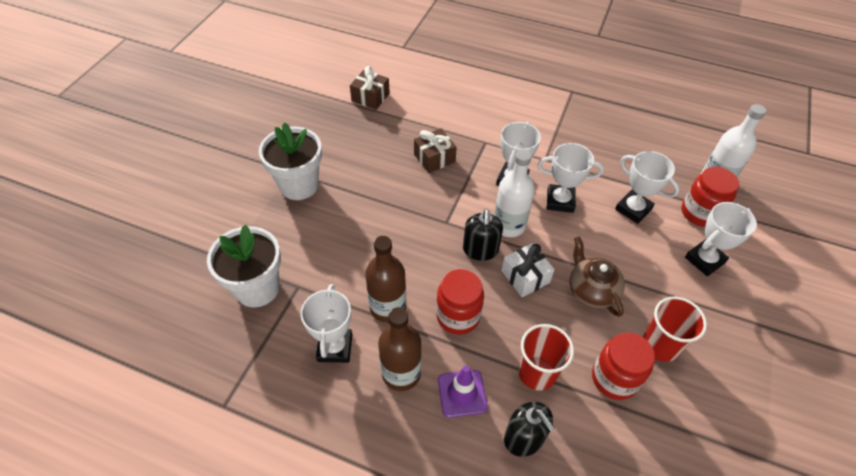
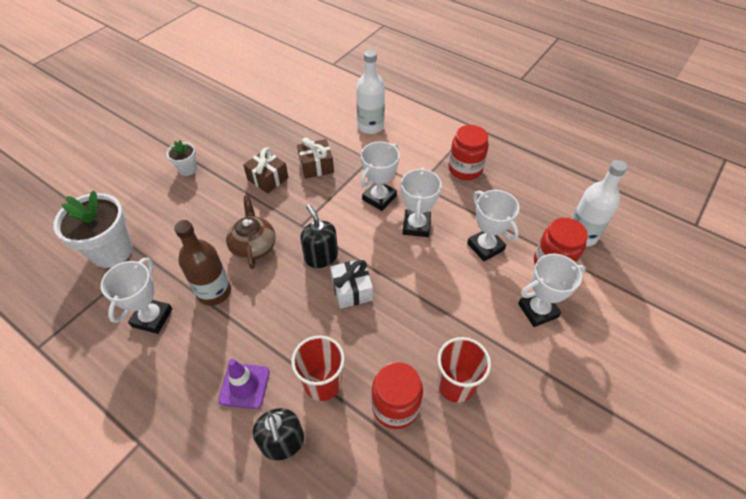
camera: 15 degrees right, 0 degrees up
white flower pot [259,122,322,200] -> white flower pot [166,140,197,176], size x0.51
brown gift [350,66,390,110] -> brown gift moved to [243,147,288,194]
brown bottle [378,307,422,391] -> none
red jar [436,269,484,334] -> red jar moved to [448,125,489,180]
black soap dispenser [463,209,503,261] -> black soap dispenser turned 135 degrees clockwise [301,204,338,268]
white bottle [494,149,535,237] -> white bottle moved to [356,50,385,134]
white trophy [537,143,604,213] -> white trophy turned 75 degrees clockwise [401,167,442,237]
brown teapot [570,236,625,317] -> brown teapot moved to [226,195,276,269]

